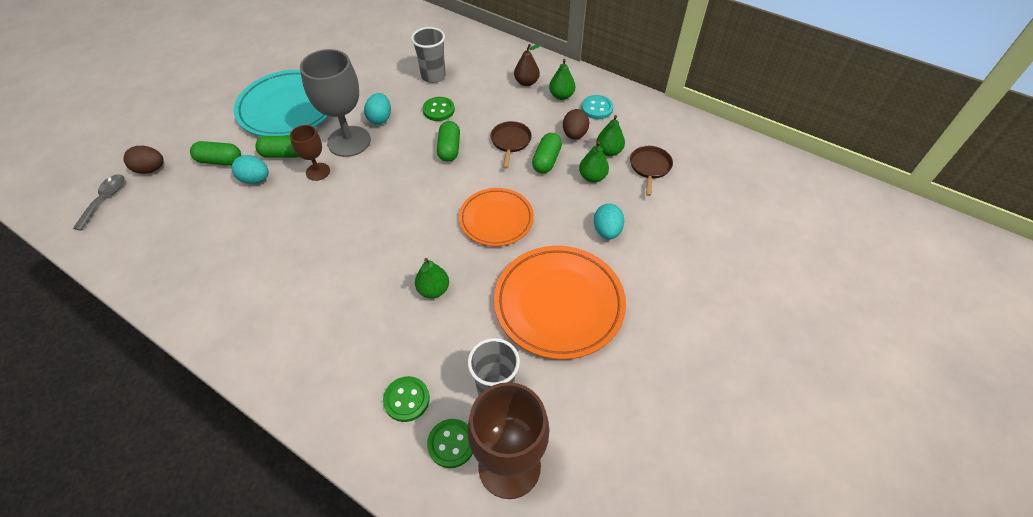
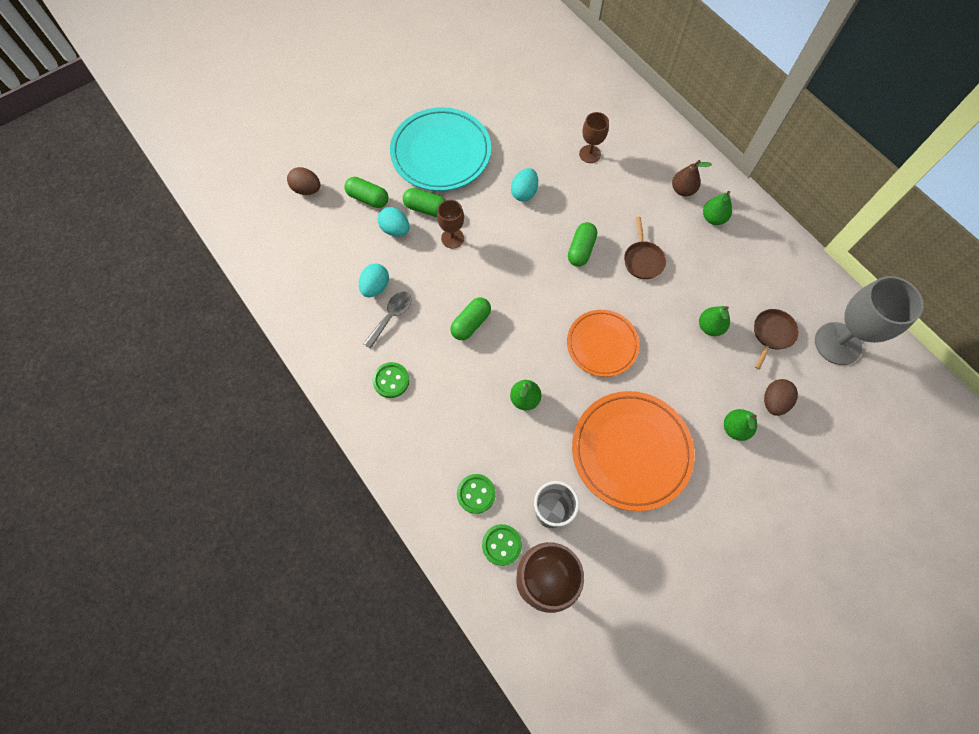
camera: 20 degrees right, 15 degrees up
grey spoon [73,174,125,231] -> grey spoon moved to [363,292,412,349]
grey goblet [300,49,371,157] -> grey goblet moved to [815,276,924,365]
grey cup [411,27,446,83] -> brown goblet [579,112,609,163]
green button [423,97,455,121] -> green button moved to [372,362,409,398]
brown pan [491,121,532,169] -> brown pan turned 150 degrees clockwise [624,217,666,279]
green capsule [532,133,562,173] -> green capsule moved to [450,298,491,340]
brown egg [563,109,589,140] -> brown egg moved to [764,379,798,416]
turquoise button [581,95,614,119] -> none
turquoise egg [594,204,624,239] -> turquoise egg moved to [359,264,389,297]
green pear [596,115,625,156] -> green pear moved to [724,409,757,441]

